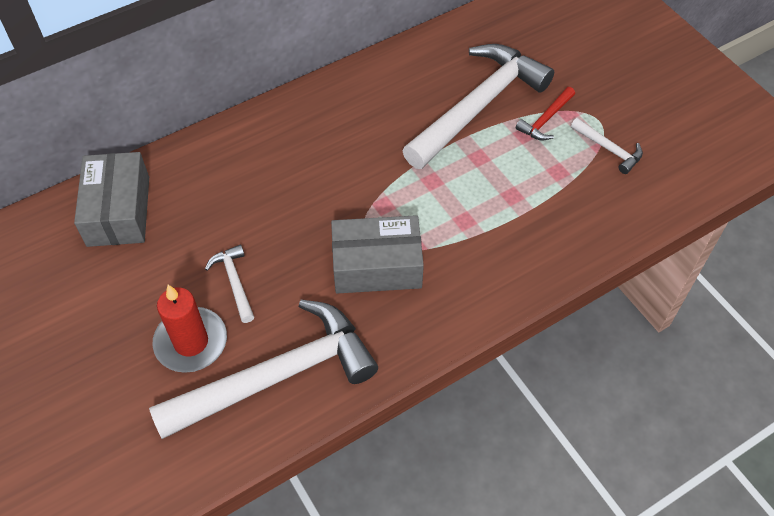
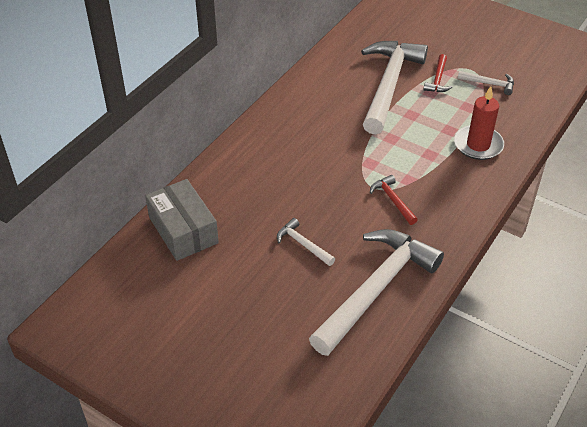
camera: 25 degrees left, 10 degrees down
red candle [152,285,227,373] -> red candle moved to [454,86,504,160]
grey box [331,215,424,294] -> red hammer [370,175,418,225]

